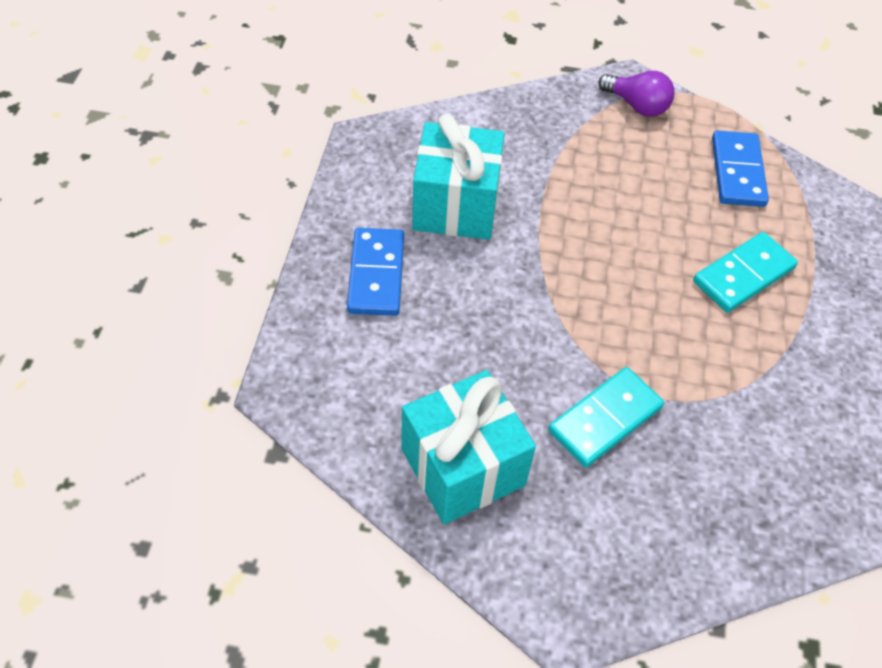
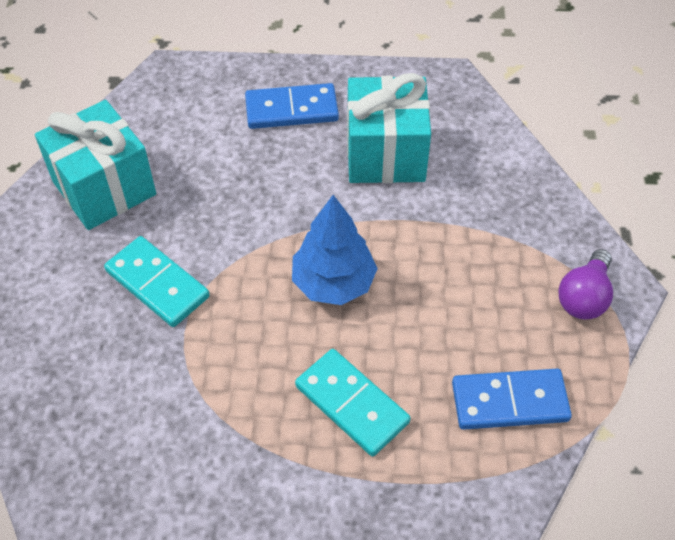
camera: 85 degrees right, 0 degrees up
none -> blue tree [292,195,378,305]

